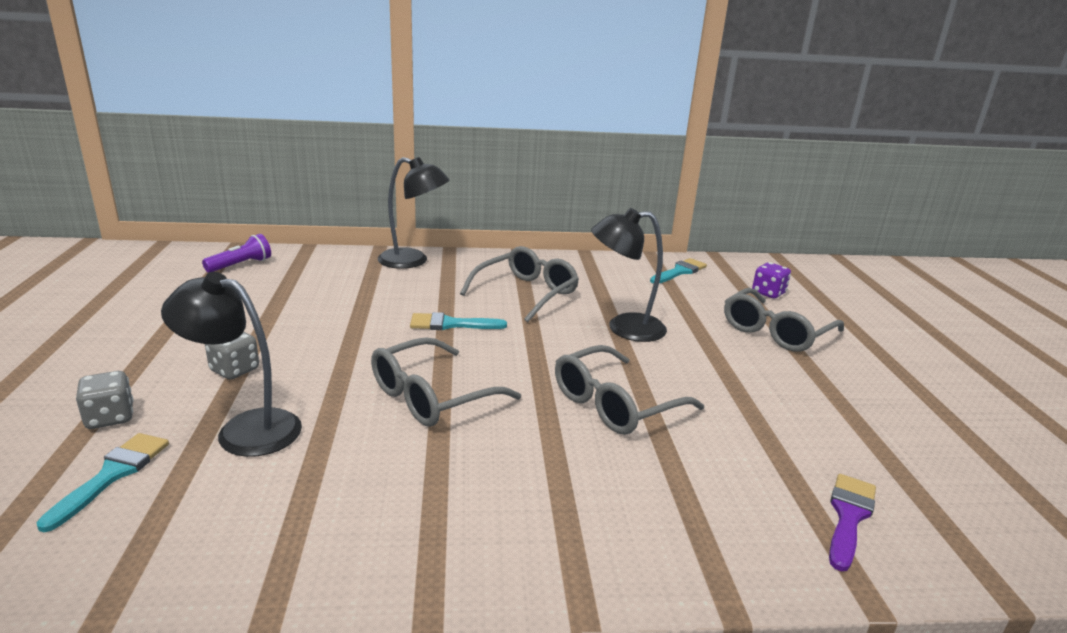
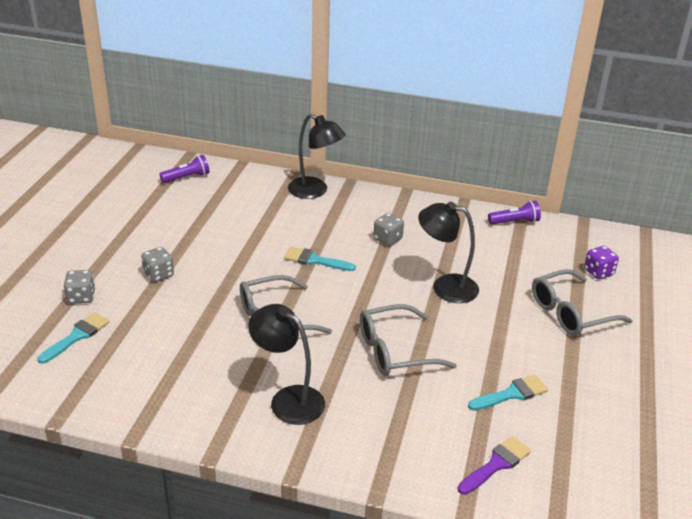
camera: 20 degrees right, 10 degrees up
black lamp [161,272,302,457] -> black lamp moved to [248,304,325,425]
grey glasses [460,246,579,322] -> grey dice [373,213,404,246]
turquoise brush [650,258,707,284] -> turquoise brush moved to [468,375,548,411]
none -> purple flashlight [488,201,541,225]

